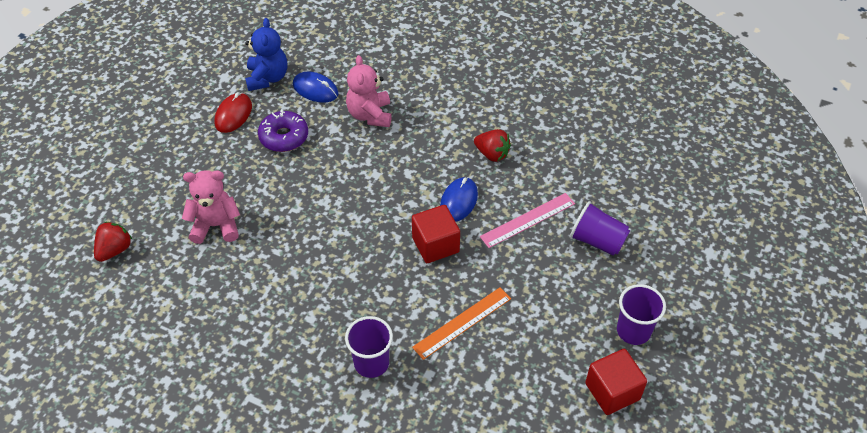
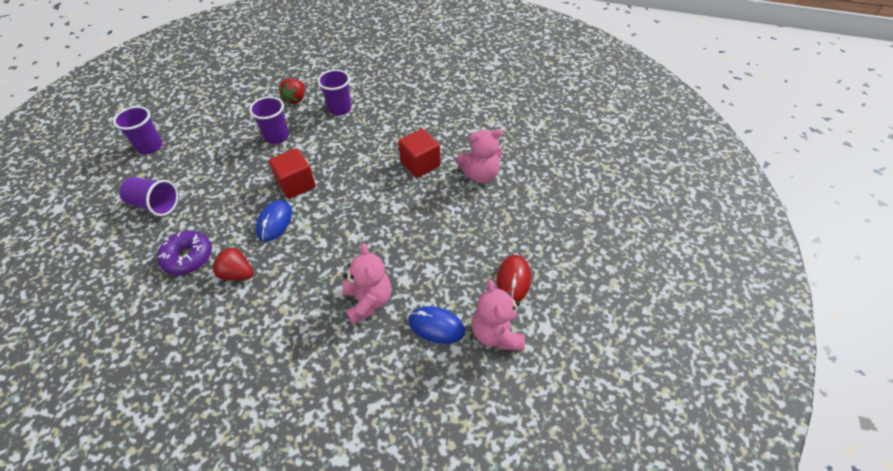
camera: 170 degrees right, 0 degrees up
red strawberry [94,222,132,262] -> red strawberry moved to [279,79,305,104]
blue teddy bear [245,18,287,91] -> pink teddy bear [472,279,525,350]
purple donut [258,110,308,152] -> purple donut moved to [157,230,212,275]
orange ruler [412,287,511,360] -> purple cup [249,96,289,144]
pink ruler [480,193,575,248] -> none
red cube [585,349,647,415] -> red cube moved to [398,129,440,178]

